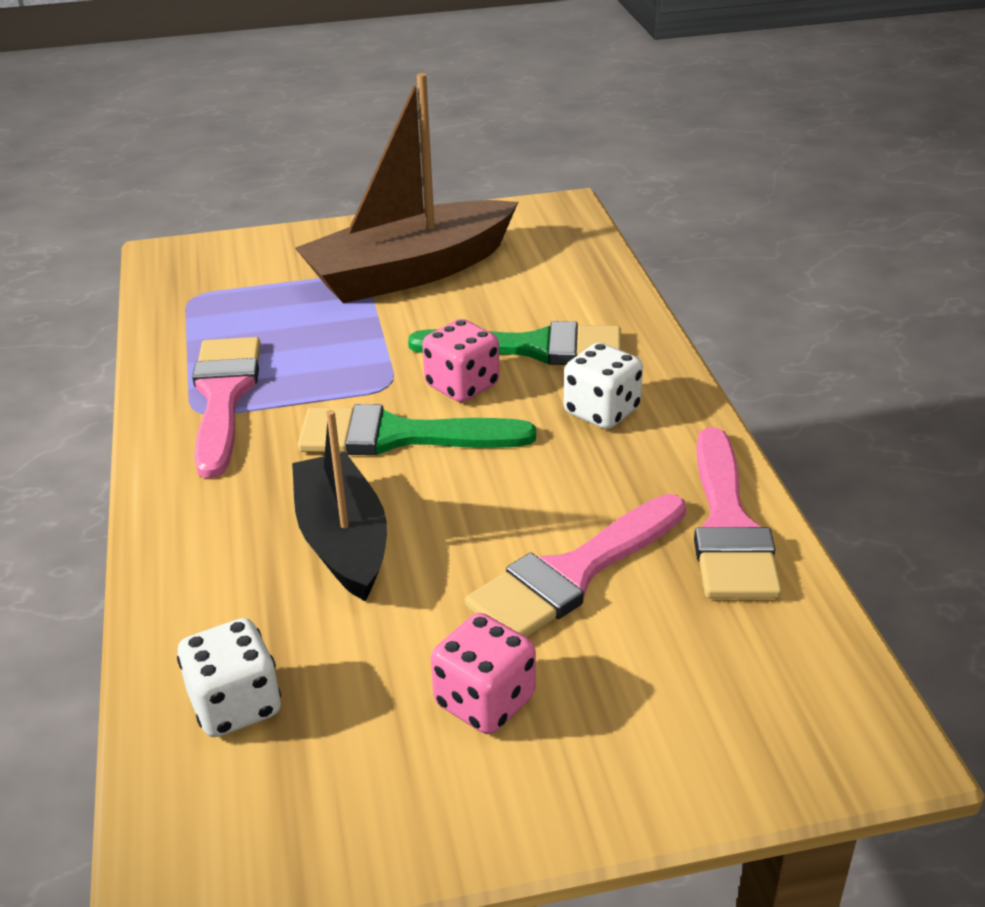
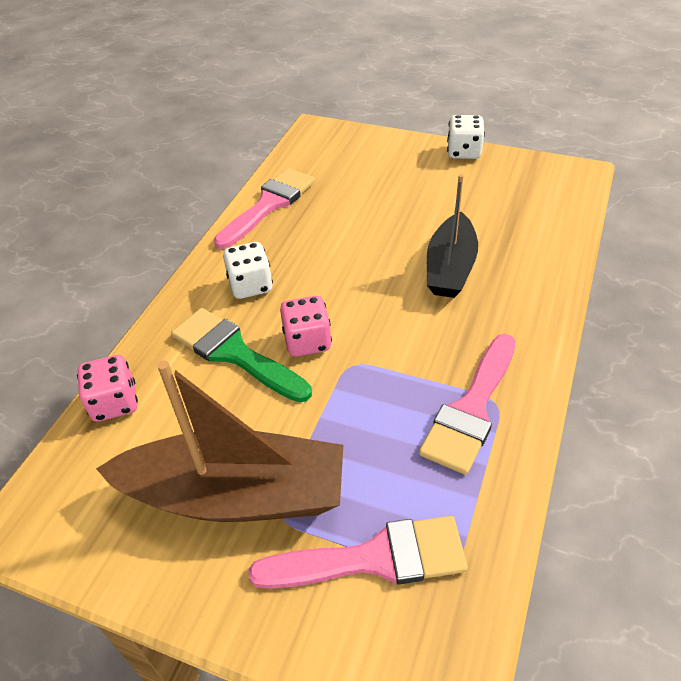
camera: 145 degrees left, 10 degrees up
white dice [177,618,281,737] -> white dice moved to [447,115,485,159]
green brush [298,404,536,455] -> none
pink dice [431,613,536,734] -> pink dice moved to [77,355,138,422]
pink brush [465,494,686,637] -> pink brush moved to [248,516,468,589]

